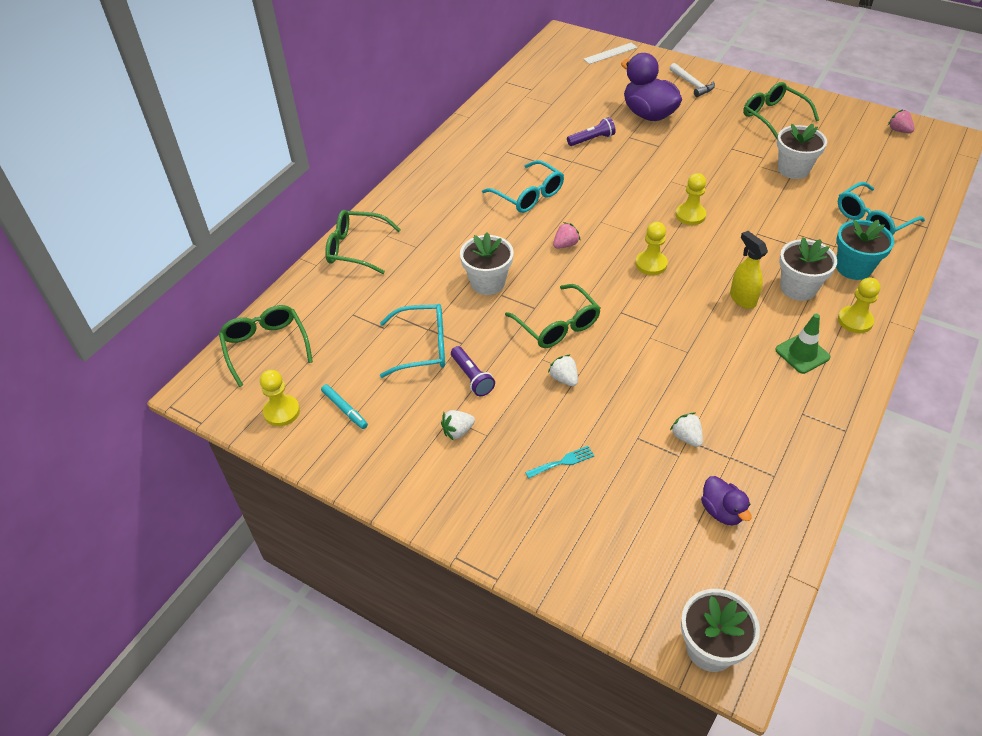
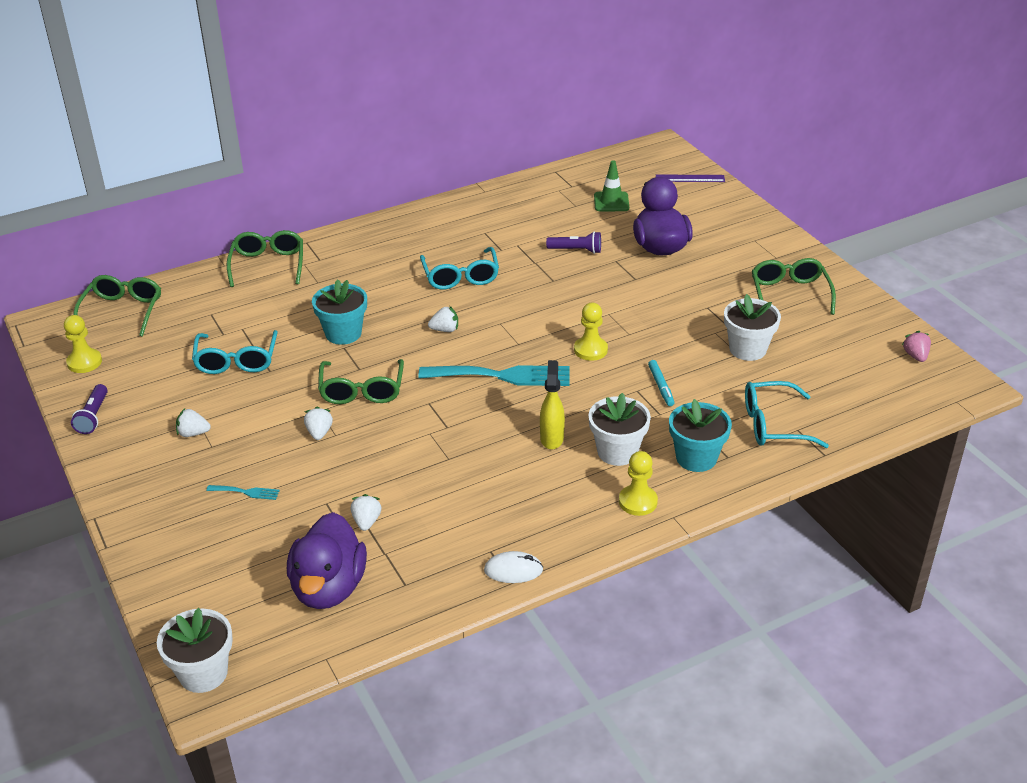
camera: 30 degrees right, 10 degrees down
turquoise marker [321,384,368,429] -> turquoise marker moved to [648,360,675,406]
green glasses [325,210,401,274] -> green glasses turned 45 degrees clockwise [227,230,303,287]
turquoise glasses [380,304,445,378] -> turquoise glasses turned 60 degrees clockwise [192,330,278,374]
purple flashlight [451,346,495,396] -> purple flashlight moved to [71,384,108,434]
white flower pot [460,232,514,295] -> turquoise flower pot [312,279,367,345]
pink strawberry [553,222,581,249] -> white strawberry [428,306,458,332]
white ruler [583,43,638,64] -> purple ruler [656,175,725,182]
yellow pawn [635,222,668,275] -> turquoise fork [418,365,570,386]
white hammer [670,63,715,97] -> none
purple duck [701,476,752,525] -> purple duck [287,512,367,609], size x1.89
green traffic cone [775,314,830,374] -> green traffic cone moved to [594,160,629,211]
none -> white mouse [484,551,543,583]

